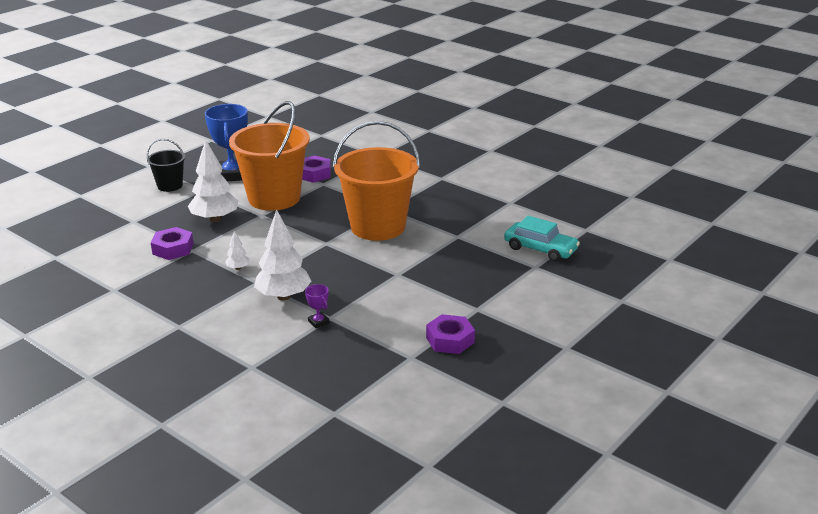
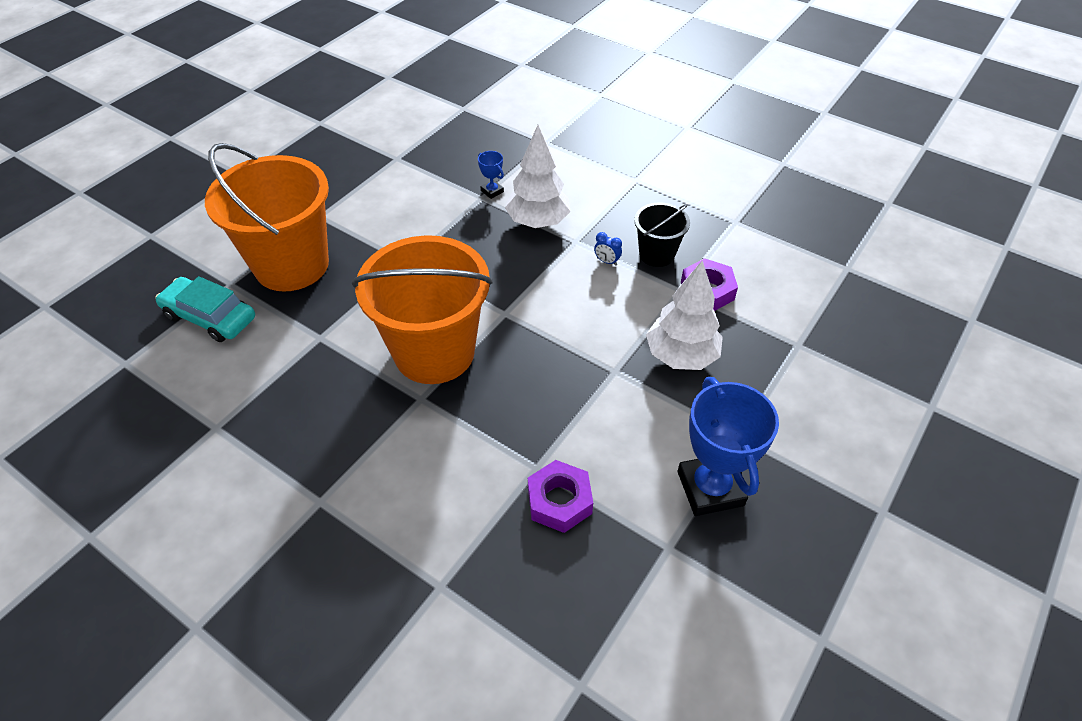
camera: 175 degrees right, 20 degrees up
black bucket [147,139,185,192] -> black bucket moved to [634,202,690,267]
white tree [225,231,250,270] -> blue clock [594,232,622,266]
orange bucket [229,101,310,211] -> orange bucket moved to [205,143,329,291]
purple trophy [305,284,329,328] -> blue trophy [478,151,504,199]
purple nut [426,314,475,354] -> none

